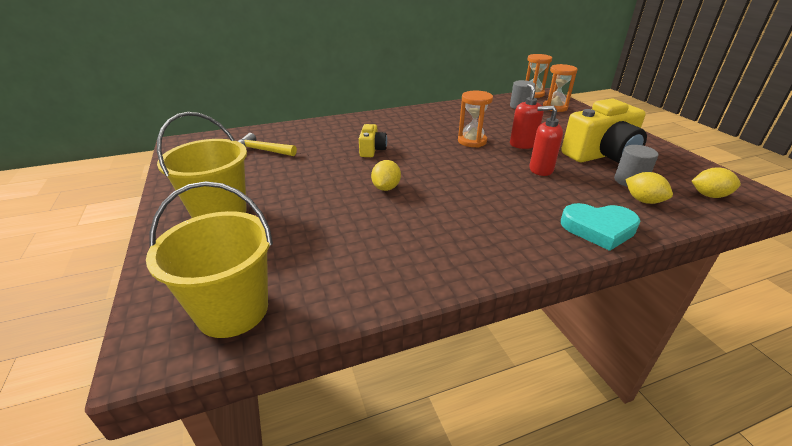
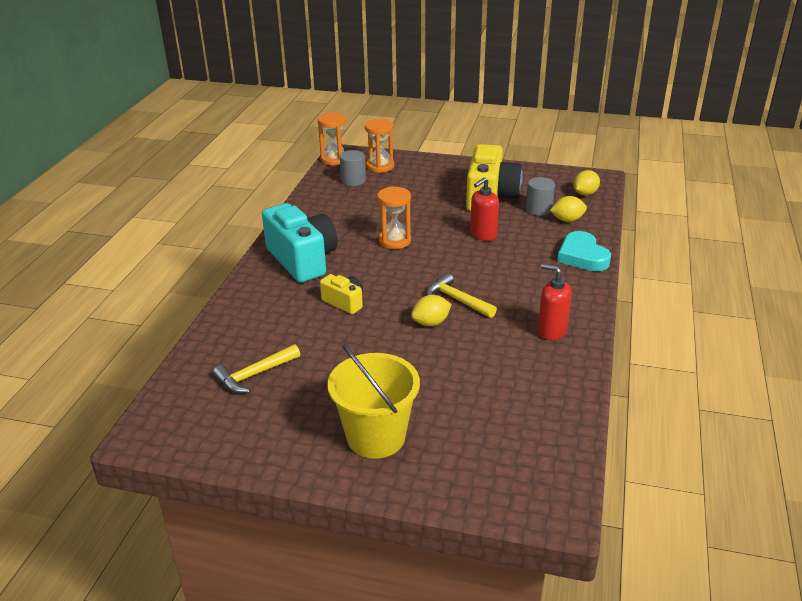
camera: 55 degrees left, 0 degrees up
yellow bucket [146,181,273,338] -> none
yellow lemon [371,160,401,191] -> yellow lemon turned 75 degrees counterclockwise [411,295,451,326]
red soap dispenser [510,84,544,149] -> red soap dispenser moved to [538,264,572,340]
turquoise heart [561,203,641,251] -> turquoise heart turned 120 degrees clockwise [557,231,611,271]
none -> turquoise camera [262,203,338,283]
none -> yellow hammer [426,273,497,318]

